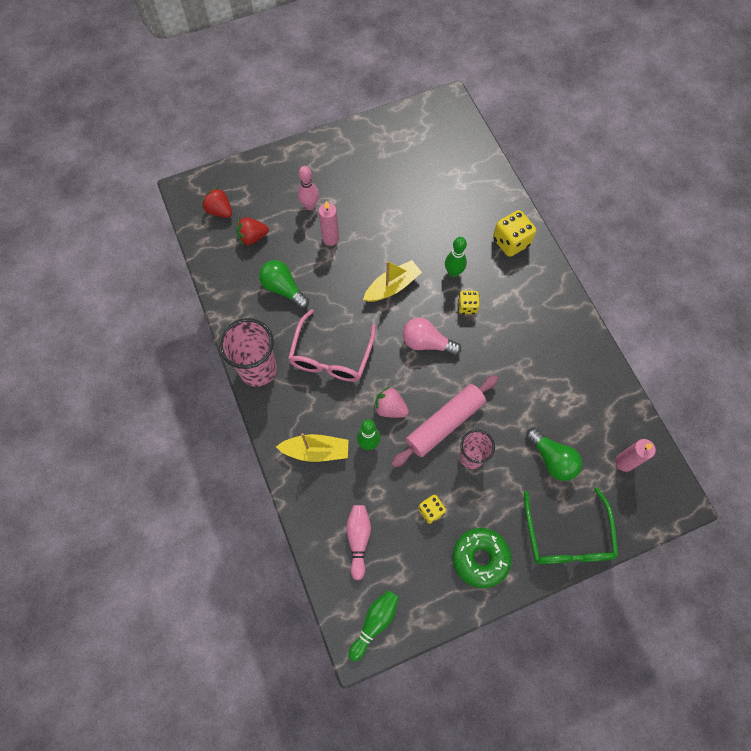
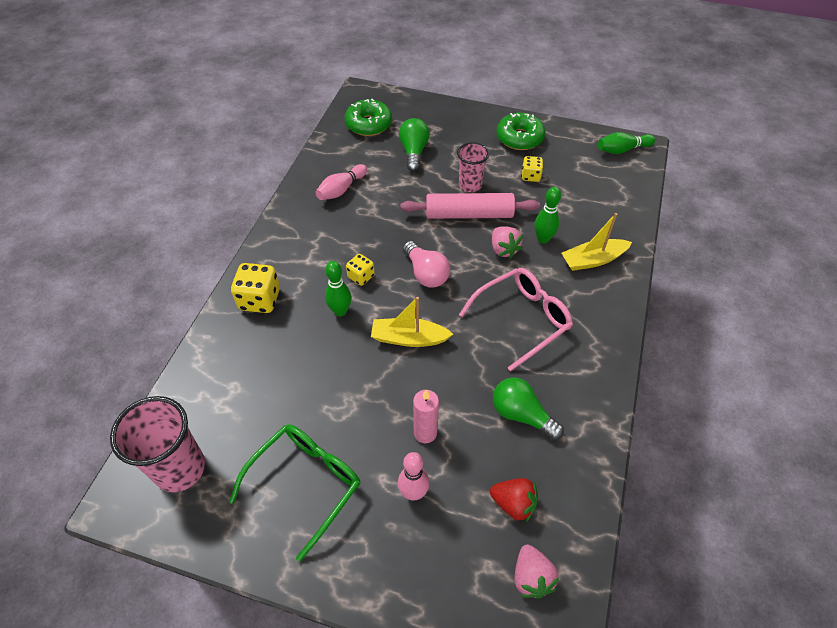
camera: 140 degrees left, 15 degrees down
red strawberry [202,187,232,218] -> pink strawberry [514,545,559,599]
pink cup [219,318,277,387] -> pink cup moved to [110,396,205,492]
green light bulb [259,260,309,309] -> green light bulb turned 135 degrees clockwise [493,377,564,440]
yellow boat [276,433,349,462] -> yellow boat turned 60 degrees counterclockwise [561,213,632,271]
pink bowling pin [346,505,371,580] -> pink bowling pin moved to [316,164,367,200]
green glasses [524,487,619,564] -> green glasses moved to [229,424,360,562]
pink candle [615,439,656,472] -> green donut [345,99,392,136]

